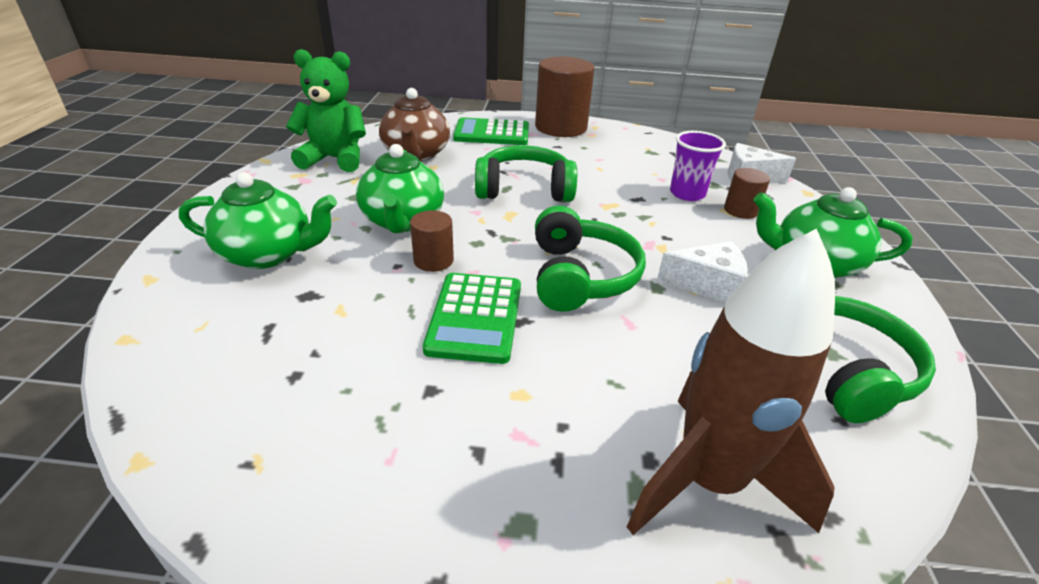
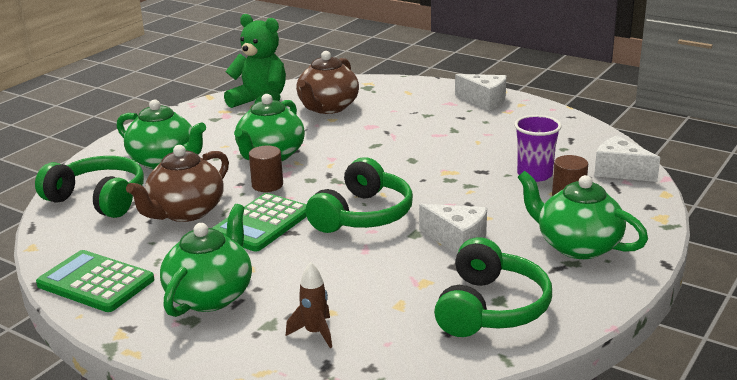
camera: 30 degrees right, 10 degrees down
green calculator [453,117,529,145] -> green calculator moved to [36,250,154,312]
green headphones [475,145,577,202] -> green headphones moved to [35,156,144,218]
brown cylinder [535,56,594,137] -> white cheese [455,74,506,110]
brown rocket [627,228,835,535] -> brown rocket [286,262,332,348], size x0.42
none -> brown teapot [126,145,229,222]
none -> green teapot [160,204,252,317]

